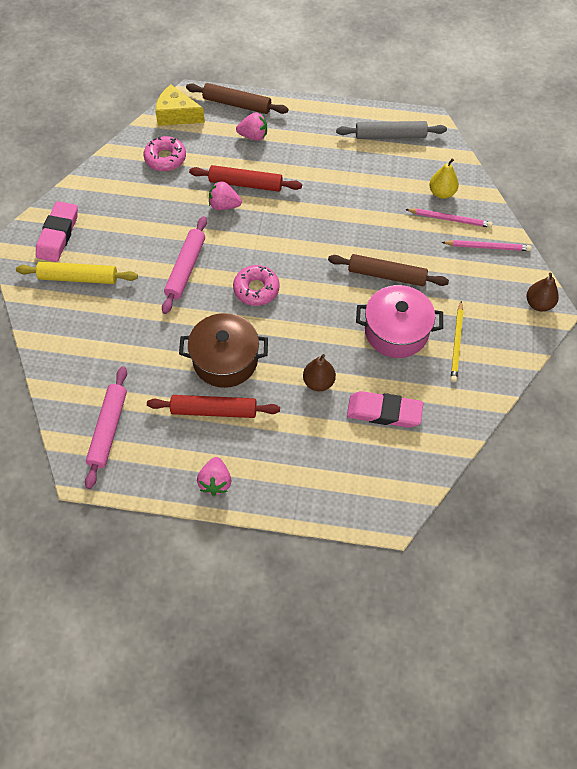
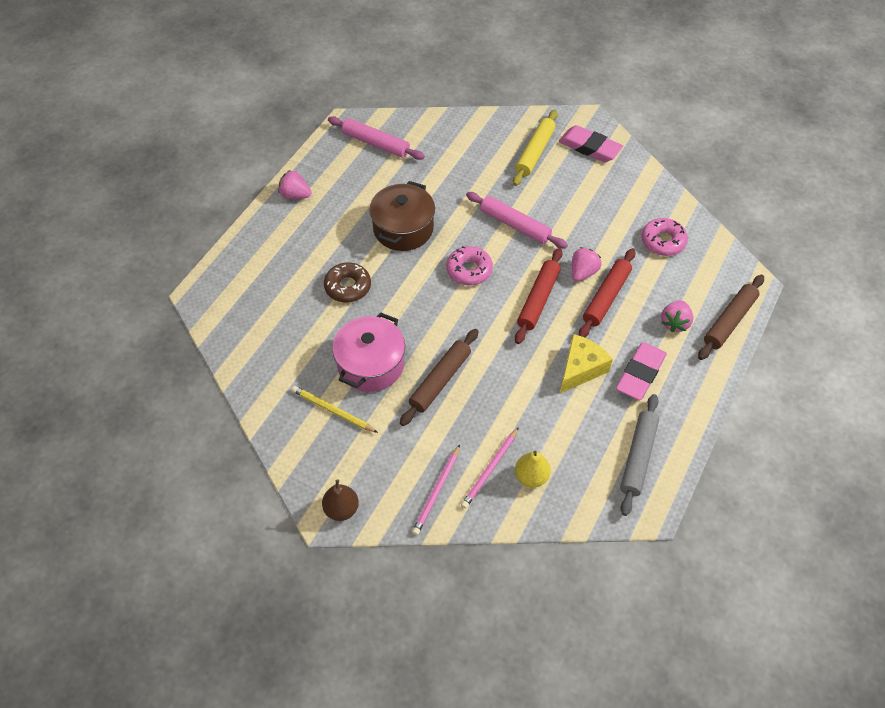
camera: 110 degrees right, 5 degrees down
red rolling pin [147,395,280,418] -> red rolling pin moved to [515,248,562,344]
yellow cheese [155,85,205,126] -> yellow cheese moved to [560,334,613,393]
brown pear [303,354,336,391] -> brown donut [324,262,371,303]
pink eraser [347,391,423,428] -> pink eraser moved to [616,342,667,400]

